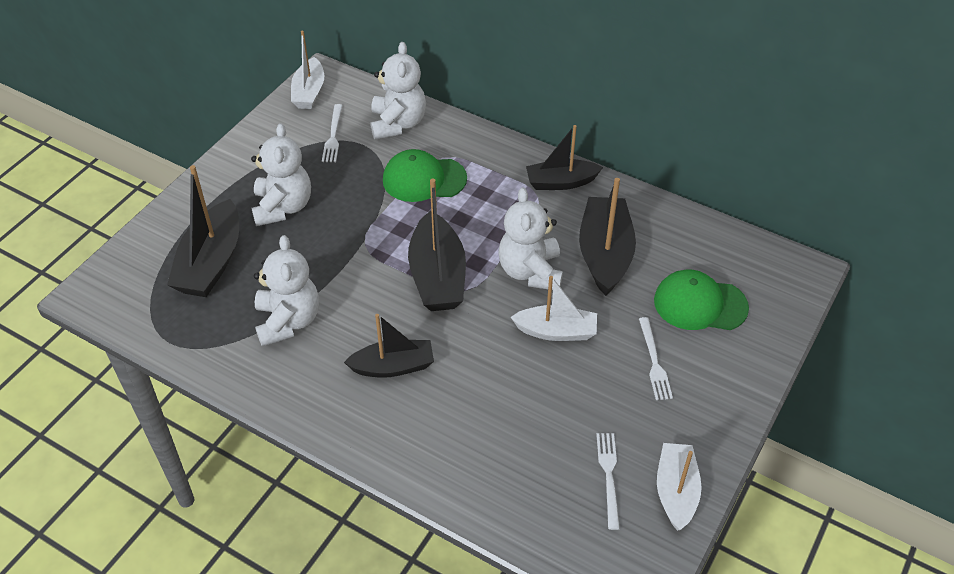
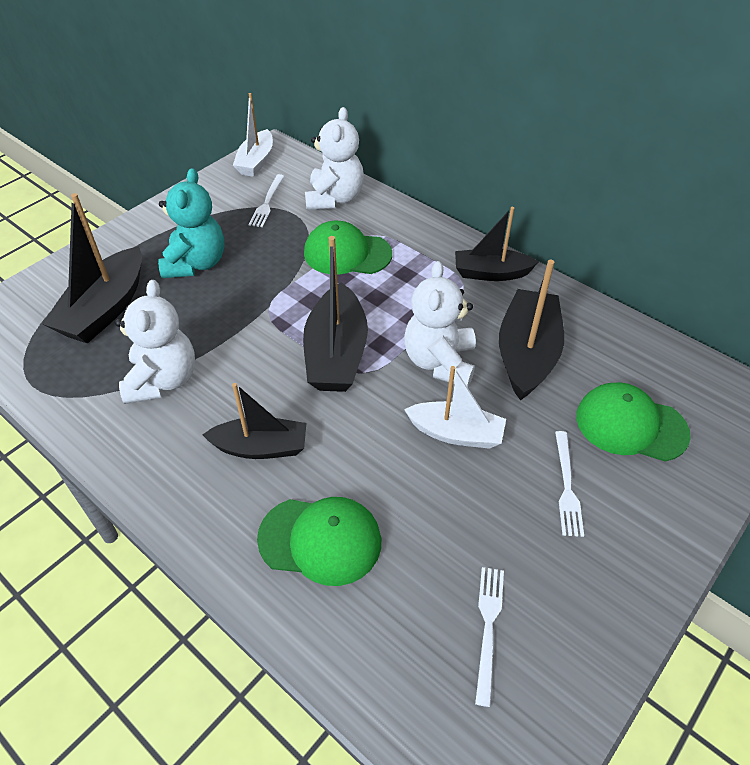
camera: 10 degrees right, 0 degrees up
white teddy bear [251,123,311,226] -> turquoise teddy bear [158,168,224,278]
white boat [657,443,702,531] -> none
none -> green cap [257,497,381,586]

